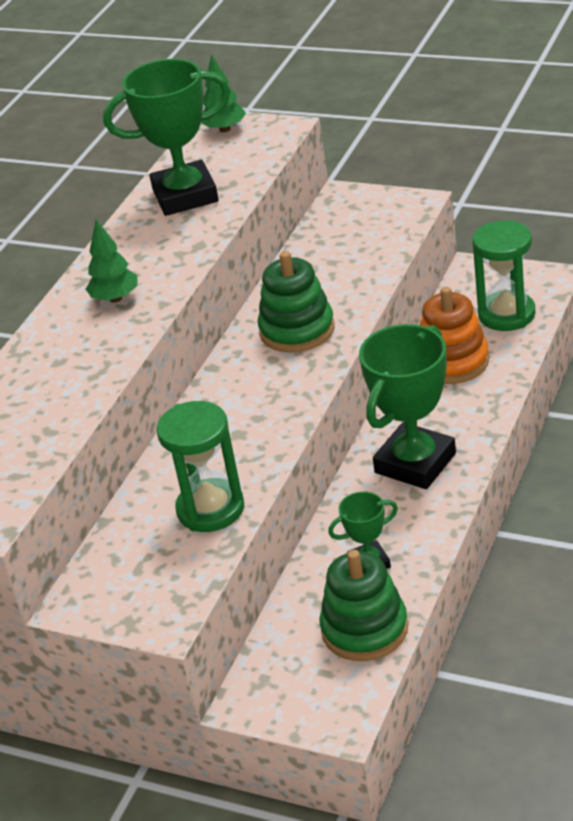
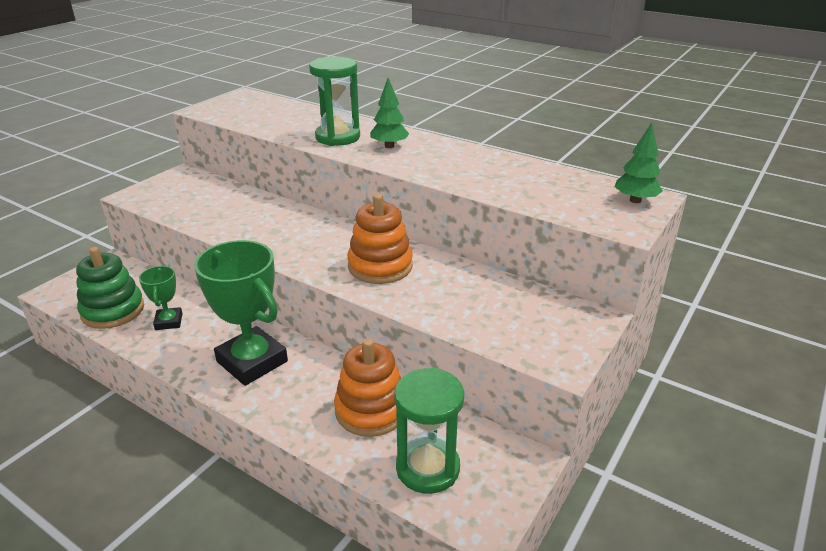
camera: 95 degrees right, 5 degrees down
green trophy [103,59,230,216] -> none
green hourglass [157,401,245,532] -> green hourglass moved to [309,57,360,146]
green stacking toy [258,251,335,353] -> orange stacking toy [347,194,413,284]

